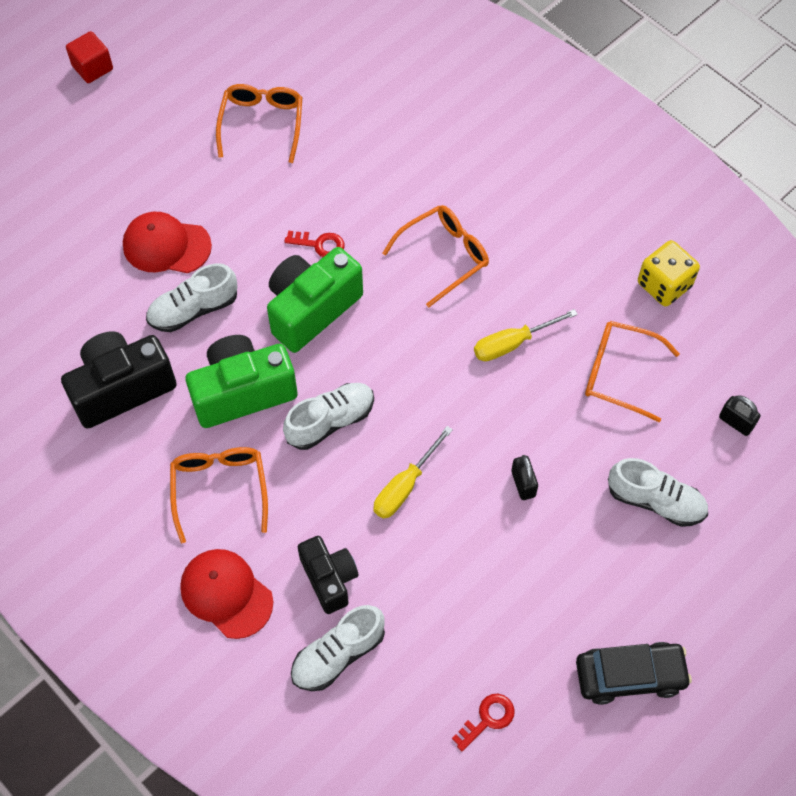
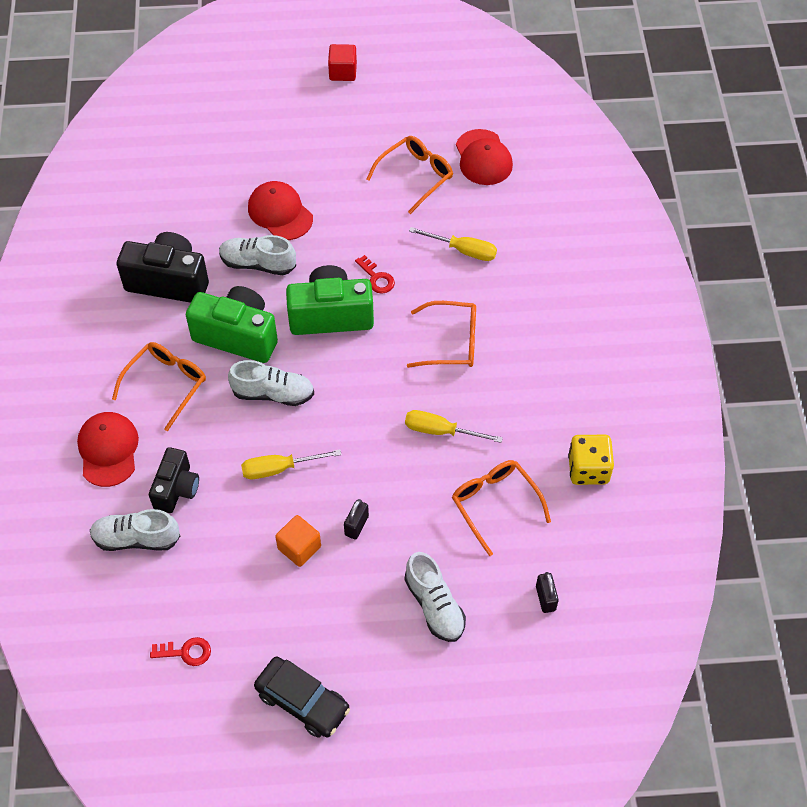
camera: 40 degrees right, 5 degrees down
none -> orange cube [275,515,321,567]
none -> yellow screwdriver [409,227,497,261]
none -> red cap [456,129,513,185]

